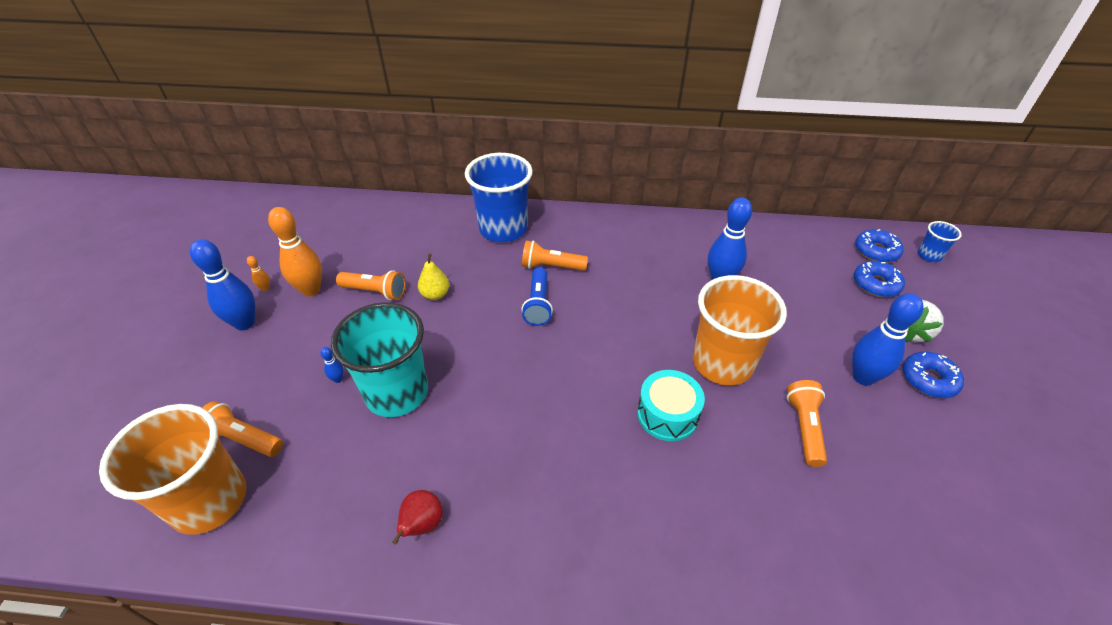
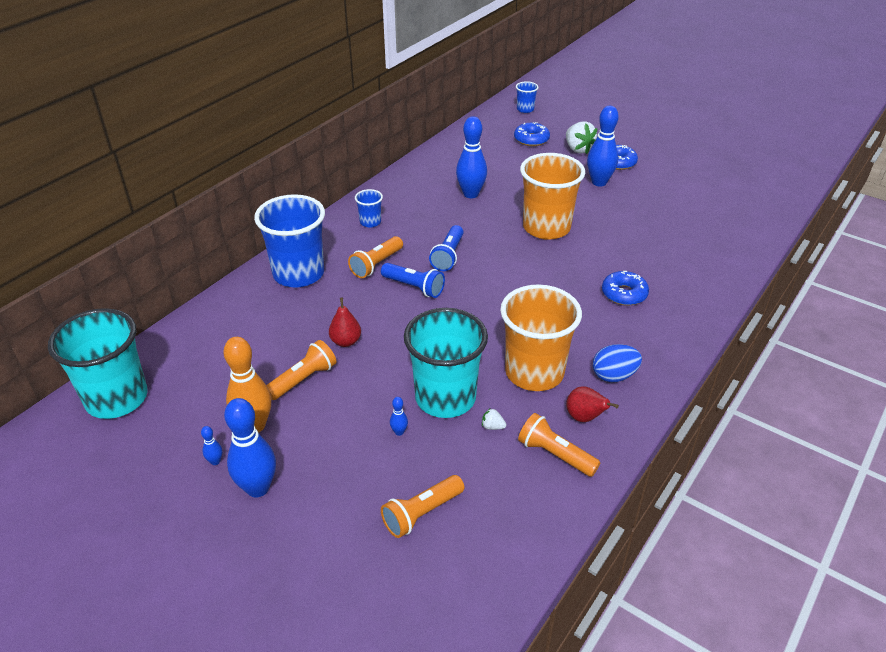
camera: 60 degrees left, 5 degrees down
orange cup [99,404,246,535] -> orange cup moved to [500,284,582,391]
orange bowling pin [247,256,270,291] -> blue bowling pin [201,426,222,465]
yellow pear [418,253,449,300] -> red pear [329,297,361,347]
turquoise drum [637,370,705,441] -> none
orange flashlight [787,380,827,467] -> orange flashlight moved to [518,413,600,477]
blue donut [855,229,904,263] -> blue donut moved to [602,271,649,306]
none -> turquoise cup [48,308,148,419]
none -> blue cup [355,189,383,228]
none -> blue flashlight [429,225,464,271]
none -> white strawberry [482,408,506,430]
none -> blue egg [593,344,642,382]

